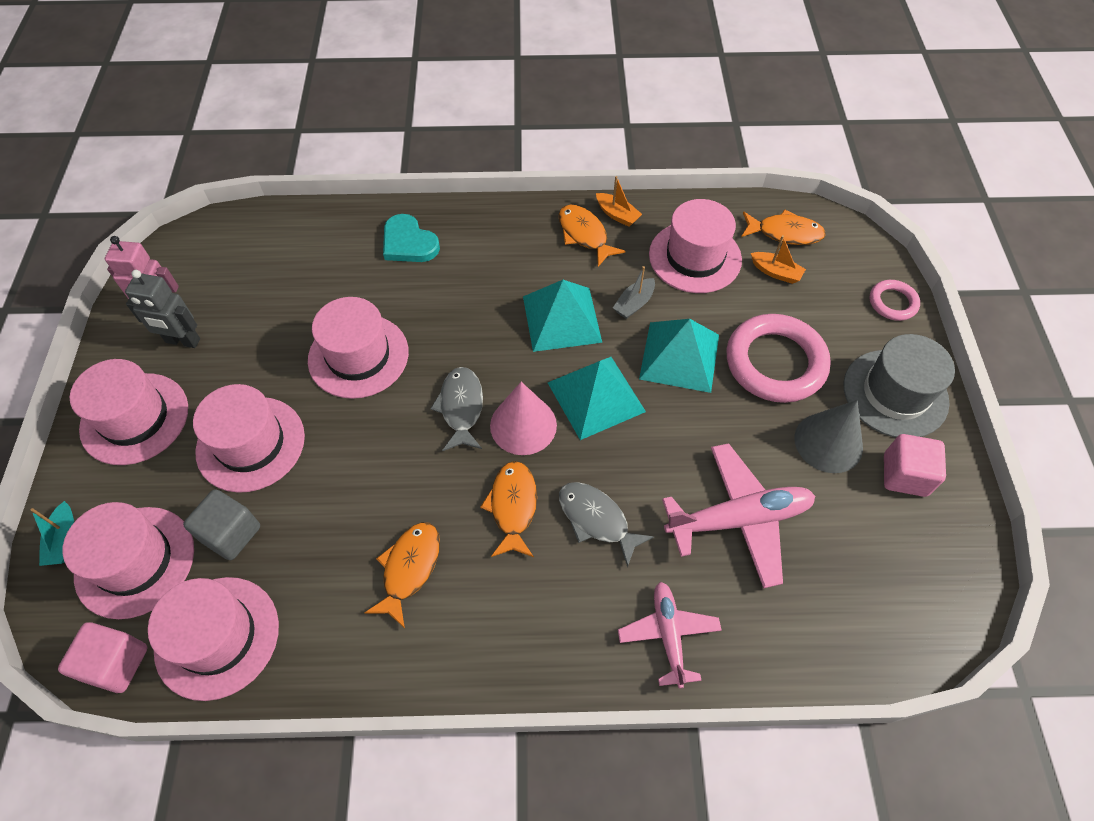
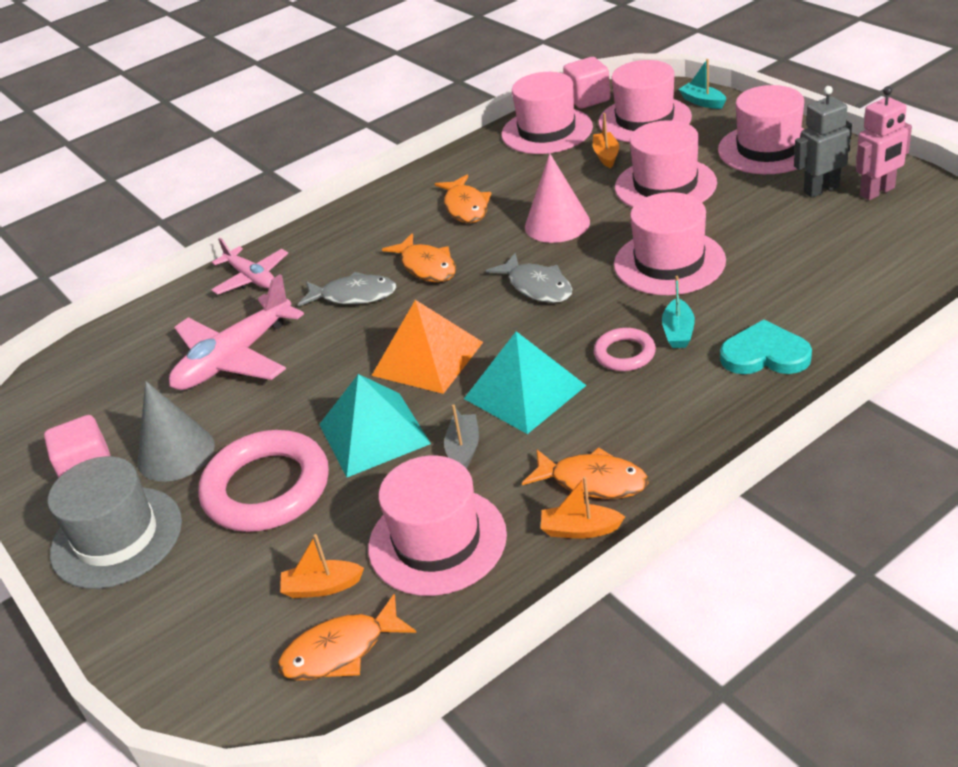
camera: 150 degrees right, 20 degrees down
grey cube [183,489,260,560] -> orange boat [593,113,619,168]
pink cone [490,382,557,455] -> pink cone moved to [525,153,590,243]
turquoise pyramid [548,357,646,440] -> orange pyramid [372,300,483,394]
pink ring [869,280,920,321] -> pink ring moved to [594,328,656,371]
none -> turquoise boat [662,276,695,348]

